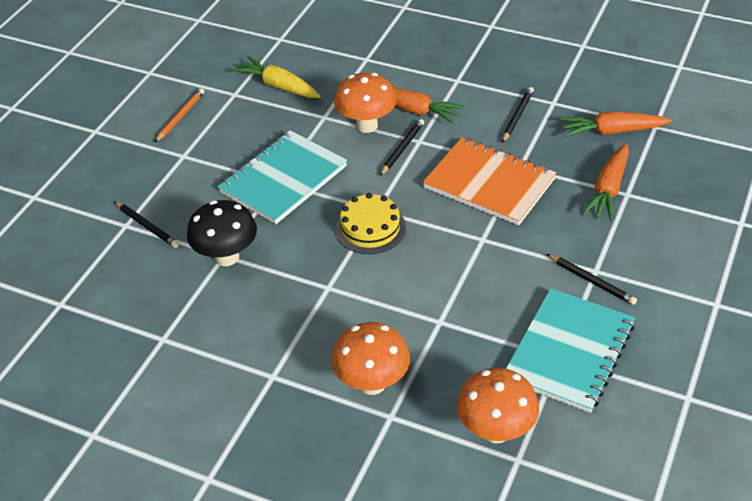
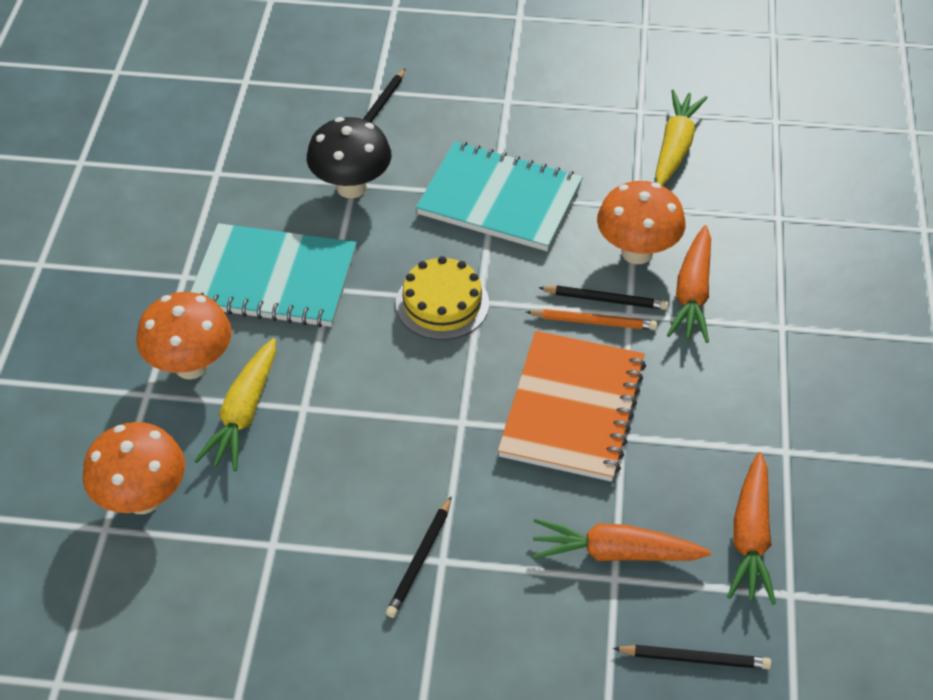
camera: 70 degrees right, 5 degrees up
orange pencil [155,88,204,142] -> orange pencil moved to [526,309,658,330]
black pencil [502,87,534,143] -> black pencil moved to [613,645,772,669]
turquoise notebook [506,288,635,413] -> turquoise notebook moved to [191,223,357,327]
orange carrot [560,112,672,137] -> orange carrot turned 150 degrees counterclockwise [727,452,776,605]
none -> yellow carrot [194,338,276,471]

